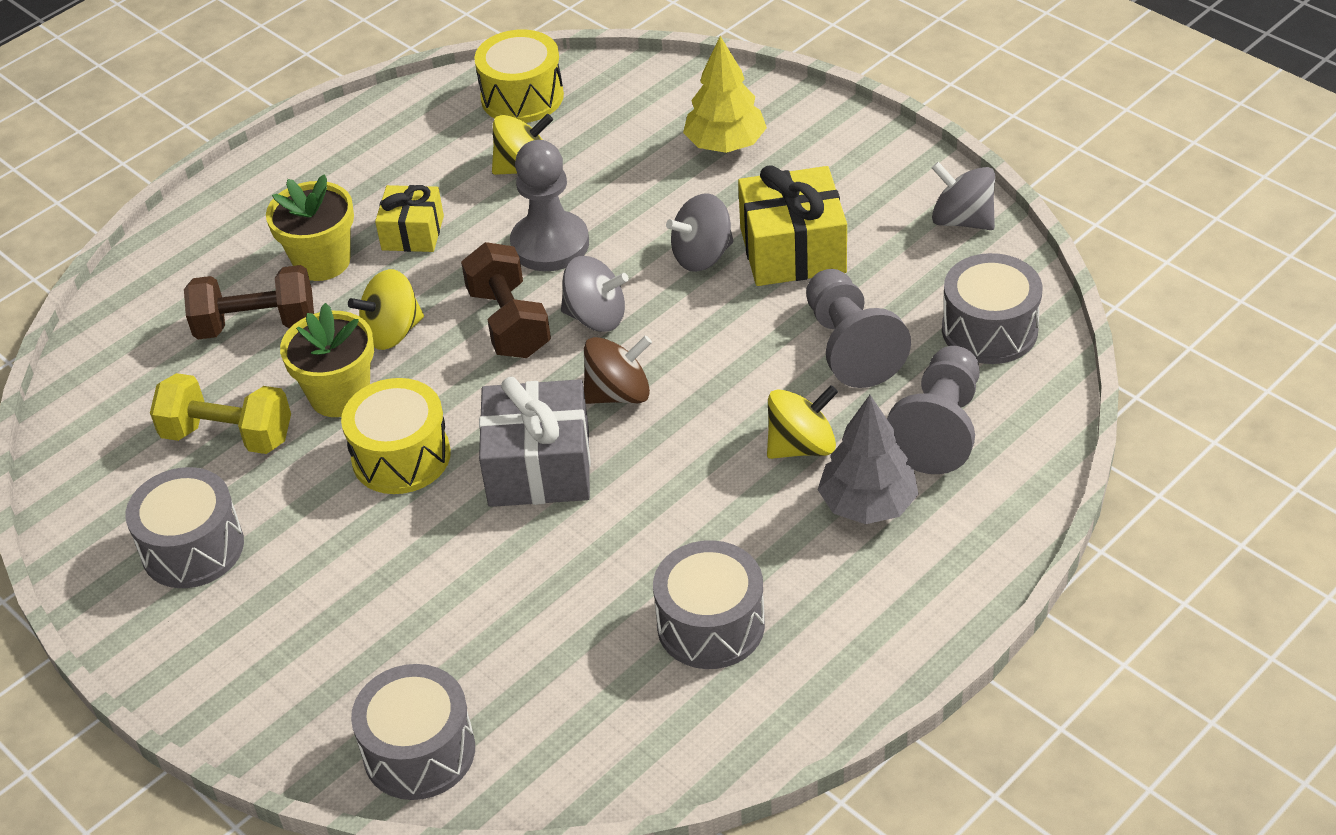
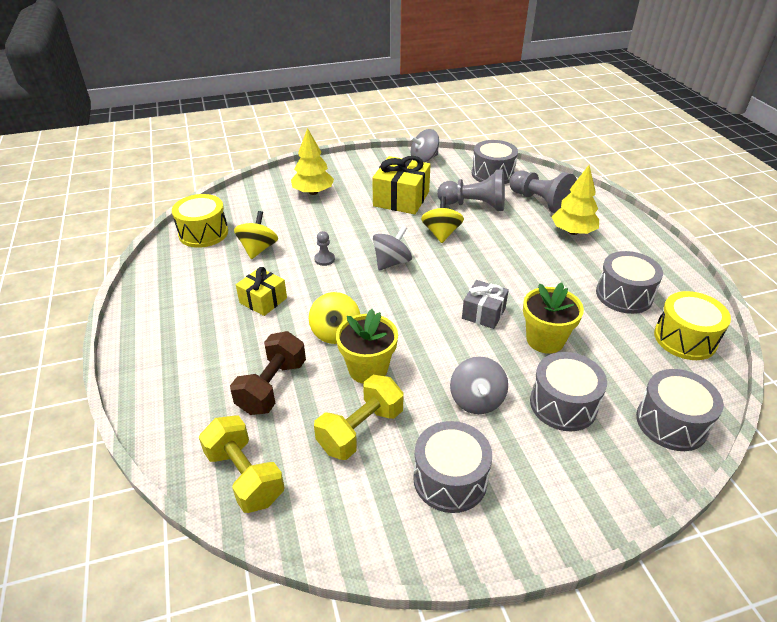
camera: 65 degrees left, 5 degrees down
yellow flower pot [266,174,354,281] -> yellow flower pot moved to [523,282,584,354]
yellow drum [341,378,451,494] -> yellow drum moved to [654,291,731,360]
brown dumbbell [461,242,551,358] -> none
grey gift [479,377,591,507] -> grey gift [462,280,509,329], size x0.61
grey pawn [510,140,589,271] -> grey pawn [314,231,335,266], size x0.45
brown spinning top [584,336,652,404] -> none
grey spinning top [666,193,733,272] -> grey spinning top moved to [450,356,508,414]
yellow spinning top [767,385,838,459] -> yellow spinning top moved to [421,196,464,243]
grey tree [818,395,919,524] -> yellow tree [552,165,599,235]
none -> yellow dumbbell [199,415,285,513]
none -> grey drum [530,352,607,431]

